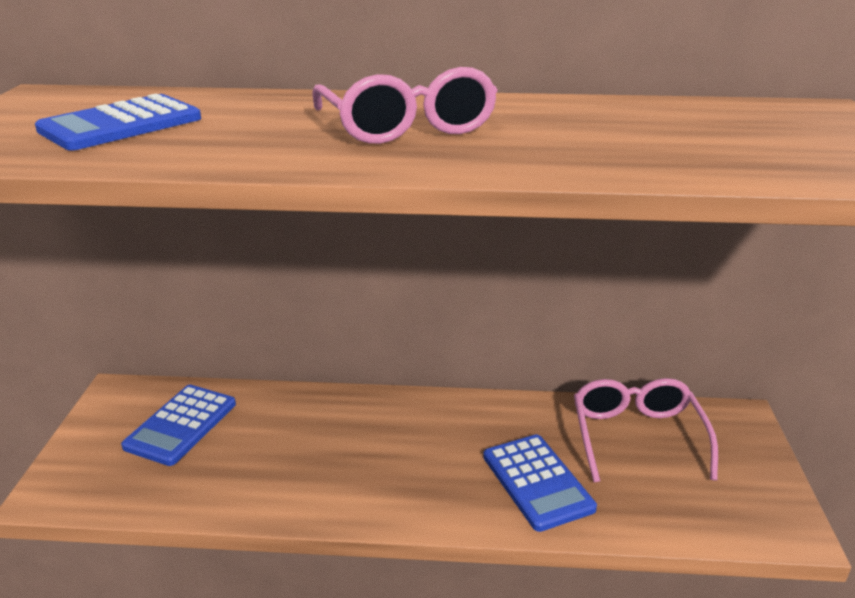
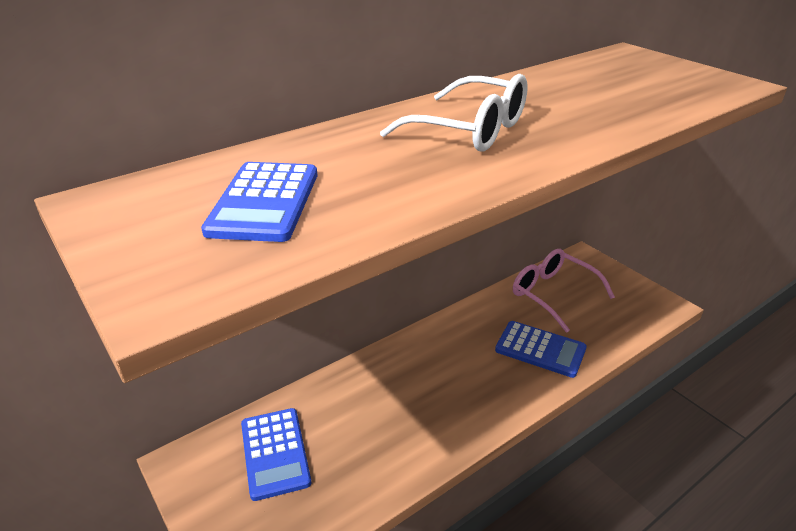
camera: 40 degrees left, 5 degrees up
pink glasses [312,67,498,144] -> white glasses [380,74,528,152]

